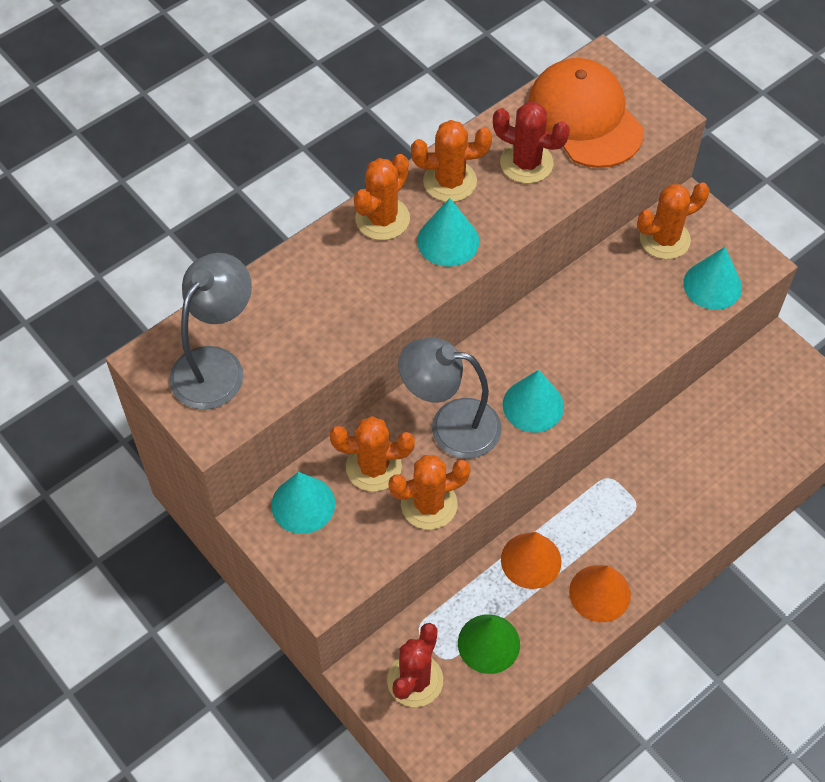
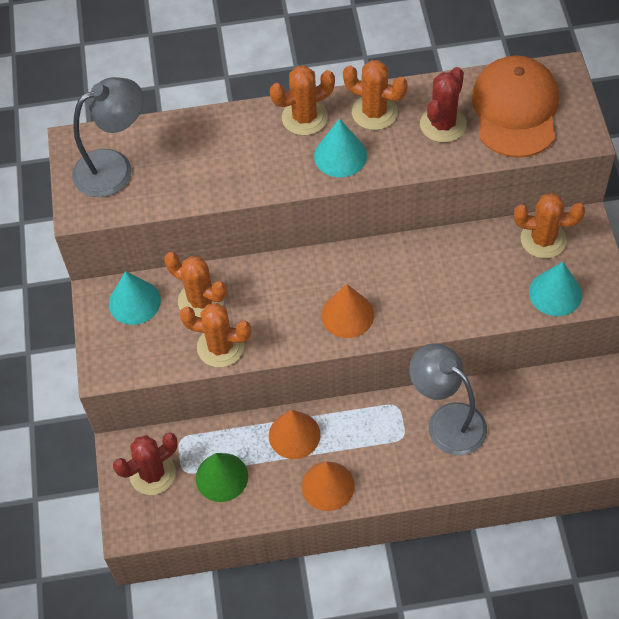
camera: 35 degrees right, 0 degrees up
grey lamp [398,338,501,459] -> grey lamp moved to [409,343,487,455]
red cactus [493,102,570,184] -> red cactus turned 60 degrees clockwise [420,67,467,143]
turquoise cone [503,370,564,433] -> orange cone [321,284,374,338]

